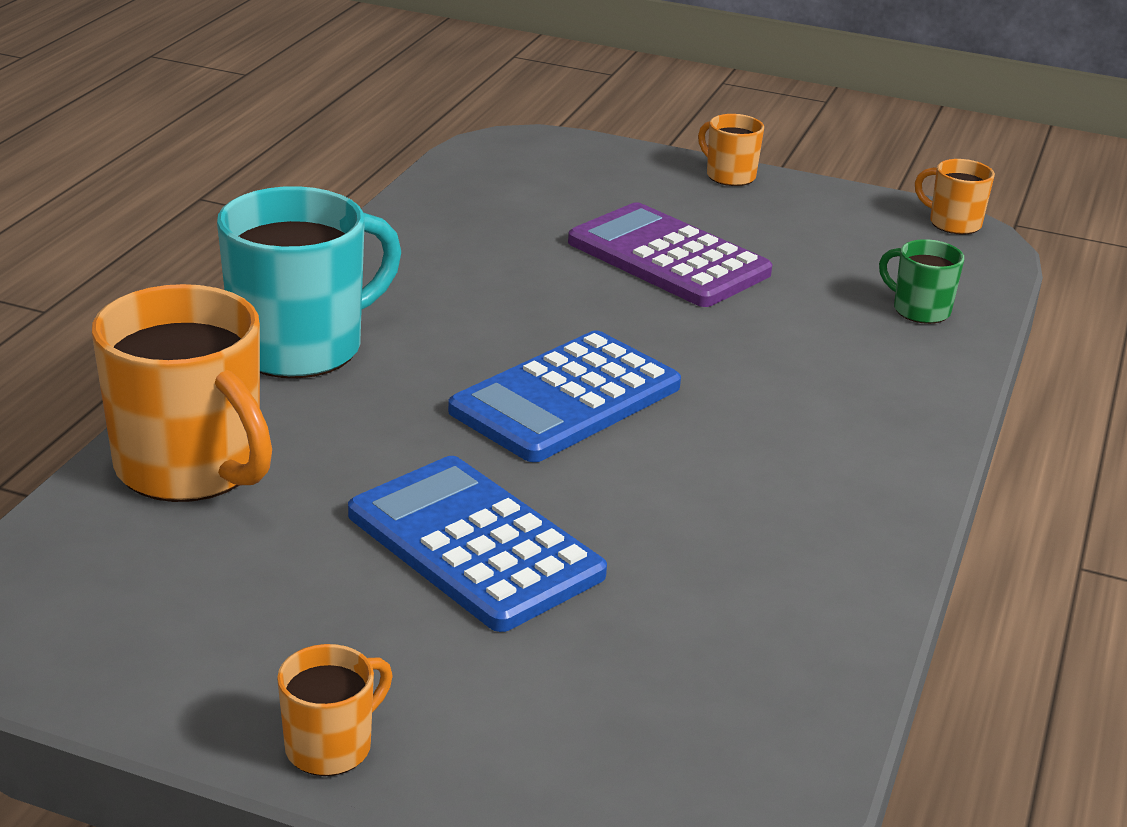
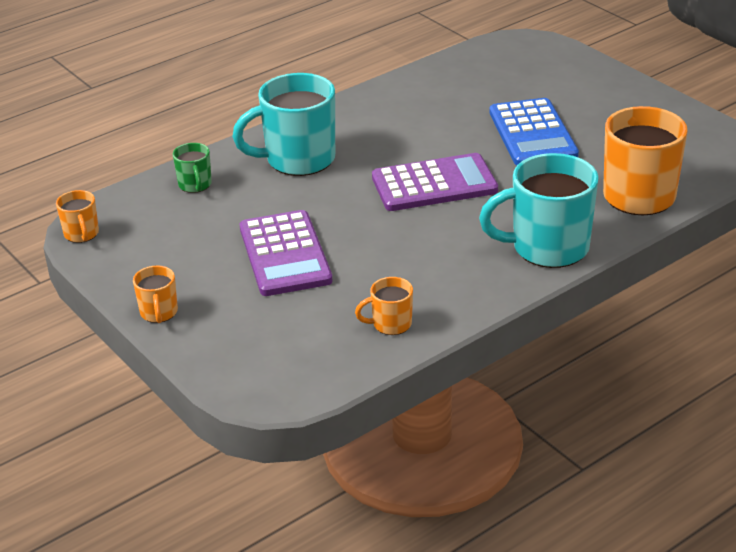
camera: 145 degrees left, 5 degrees up
orange mug [277,644,393,776] -> orange mug moved to [355,277,413,335]
blue calculator [448,330,681,462] -> purple calculator [372,153,498,211]
none -> turquoise mug [232,73,335,176]

